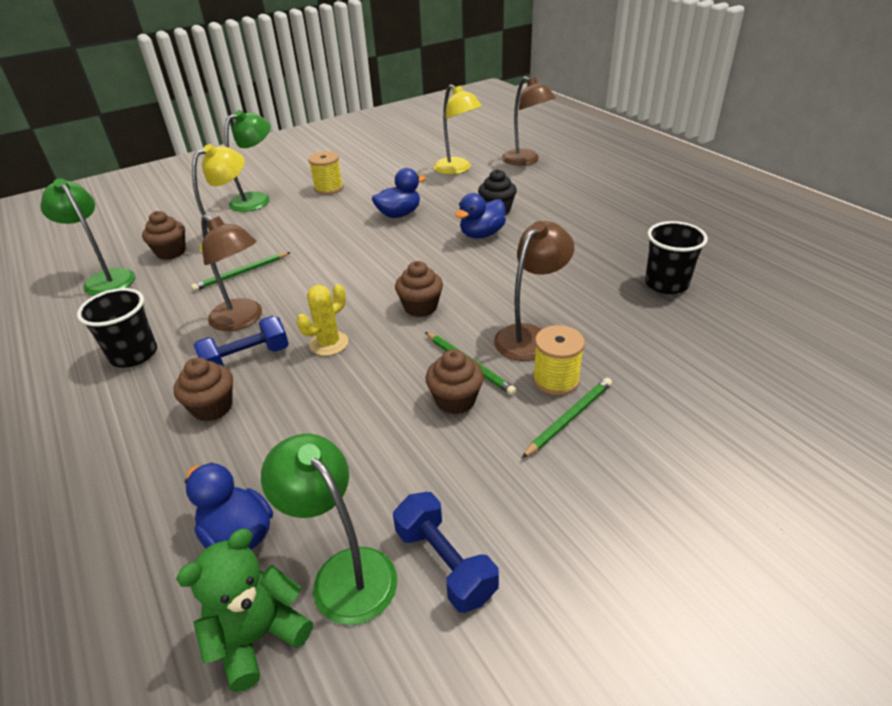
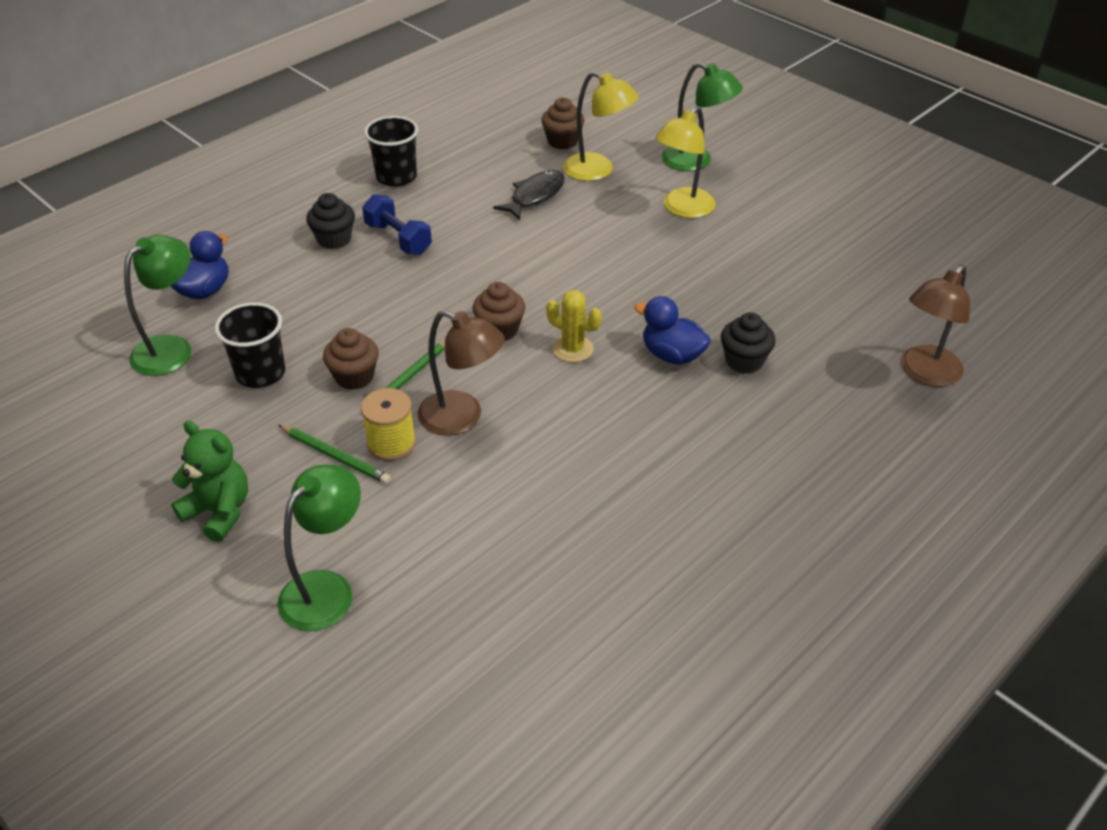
camera: 75 degrees right, 5 degrees up
green lamp [40,178,135,296] -> green lamp moved to [277,465,361,631]
brown cupcake [174,357,233,422] -> black cupcake [306,193,355,249]
green teddy bear [176,529,313,692] -> green teddy bear moved to [171,421,248,542]
green pencil [191,252,291,291] -> black fish [493,170,565,220]
brown lamp [201,214,262,331] -> none
yellow cactus [297,284,348,356] -> yellow cactus moved to [546,290,602,362]
yellow spool [308,151,343,195] -> none
blue duck [372,168,426,218] -> none
blue dumbbell [393,492,499,613] -> none
yellow lamp [434,84,482,174] -> yellow lamp moved to [655,106,716,218]
black cup [645,221,708,294] -> black cup moved to [215,302,285,388]

